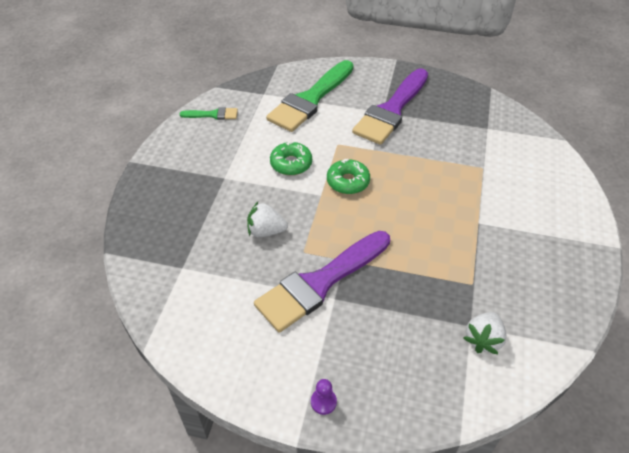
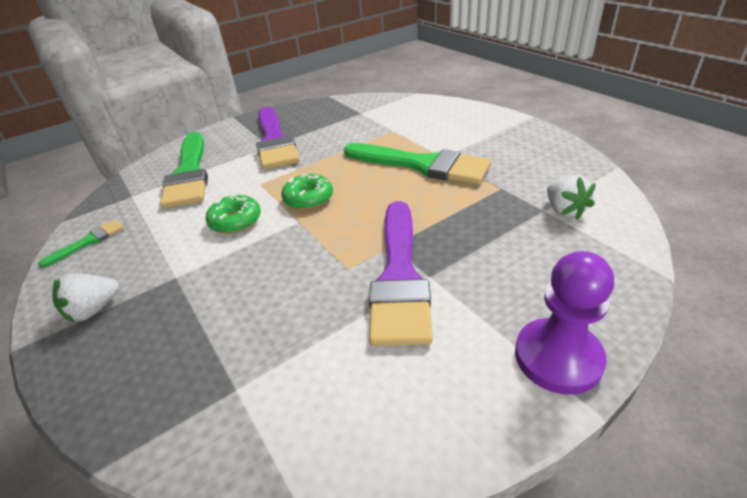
camera: 45 degrees left, 10 degrees down
white strawberry [247,202,288,237] -> white strawberry moved to [52,273,119,323]
purple pawn [311,379,337,415] -> purple pawn [515,251,614,394], size x2.29
none -> green brush [344,143,491,185]

